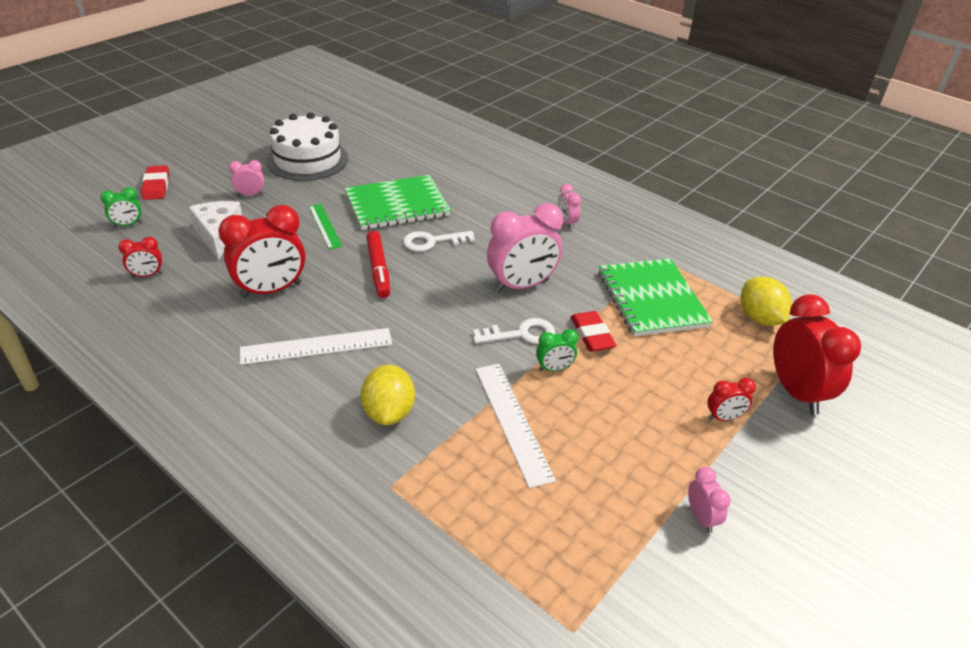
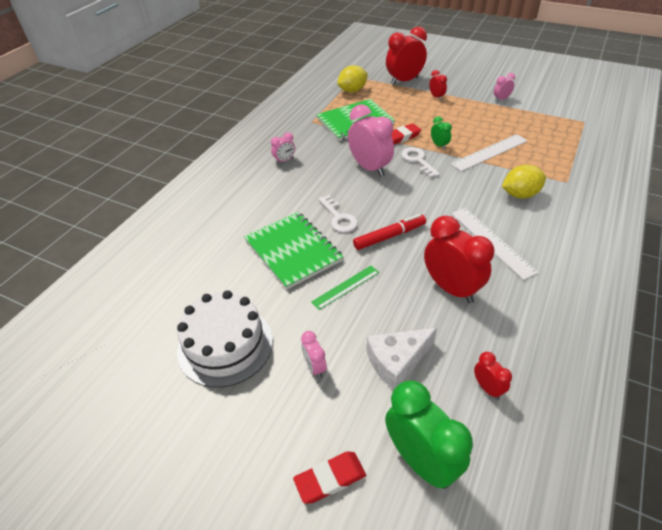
camera: 100 degrees left, 5 degrees up
green clock [100,187,142,227] -> green clock [385,380,473,489], size x2.08

